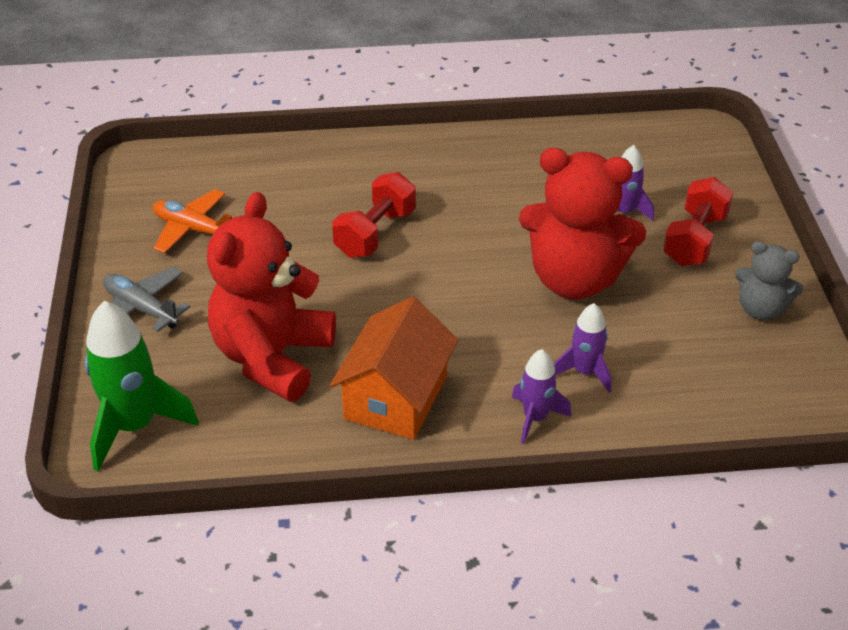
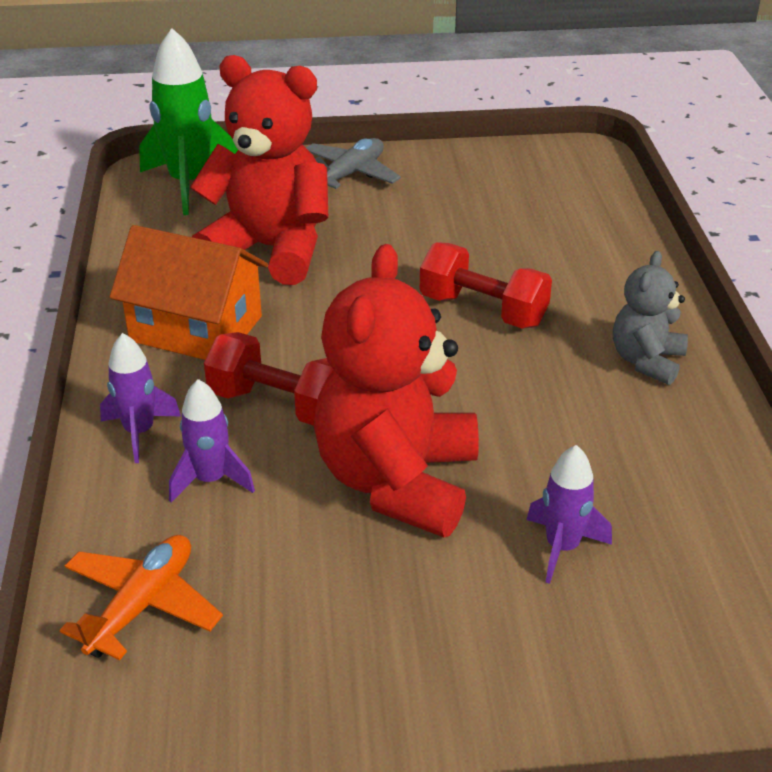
camera: 90 degrees right, 5 degrees down
orange plane [153,189,232,253] -> orange plane moved to [60,535,223,660]
red dumbbell [663,177,734,266] -> red dumbbell moved to [204,332,334,426]
grey teddy bear [735,241,803,320] -> grey teddy bear moved to [613,251,688,385]

